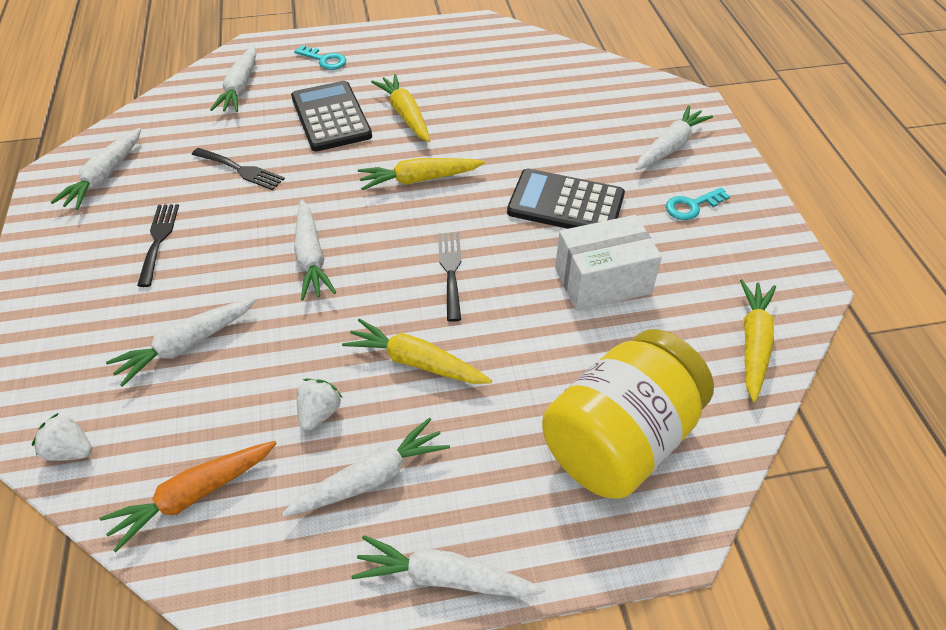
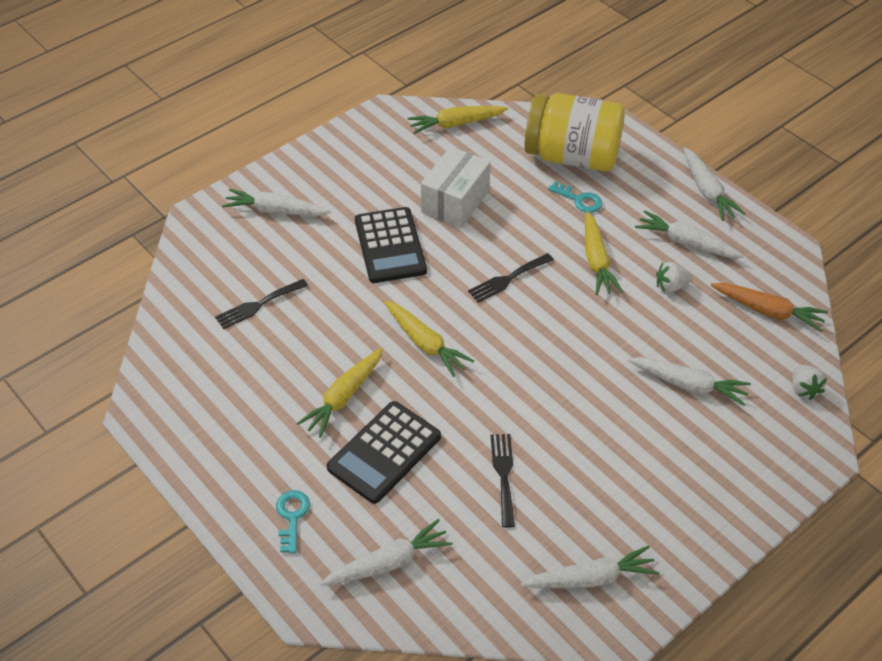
camera: 120 degrees left, 0 degrees up
black fork [137,204,179,287] -> black fork moved to [215,279,308,329]
white carrot [294,199,337,300] -> none
white box [555,215,662,311] -> white box turned 75 degrees clockwise [421,146,491,228]
turquoise key [666,187,730,220] -> turquoise key moved to [548,181,602,213]

